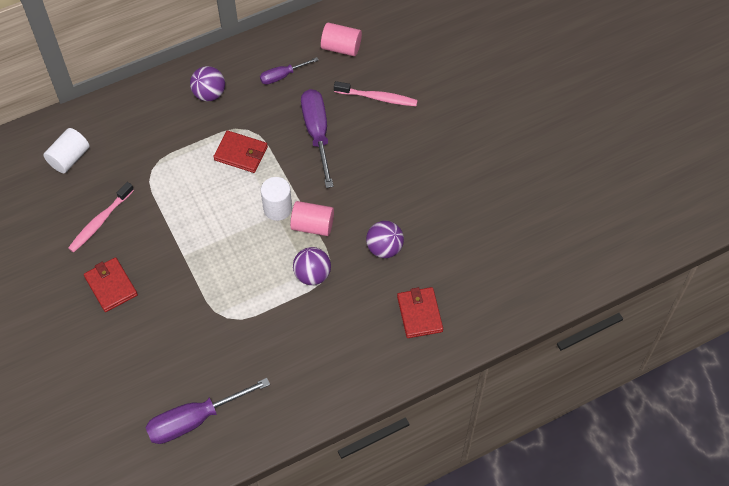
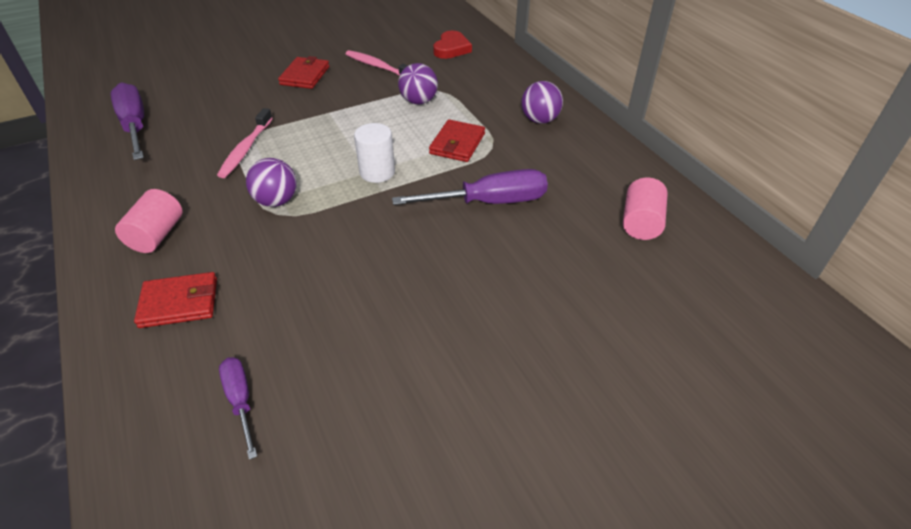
camera: 90 degrees right, 15 degrees down
white cylinder [43,128,90,173] -> red heart [433,31,472,59]
red wallet [84,257,138,312] -> red wallet turned 45 degrees counterclockwise [278,56,329,89]
purple screwdriver [260,57,318,85] -> purple screwdriver moved to [219,357,257,460]
pink cylinder [290,201,334,236] -> pink cylinder moved to [115,189,183,253]
pink toothbrush [334,81,418,106] -> pink toothbrush moved to [217,108,273,178]
purple ball [366,221,404,258] -> purple ball moved to [398,63,438,104]

